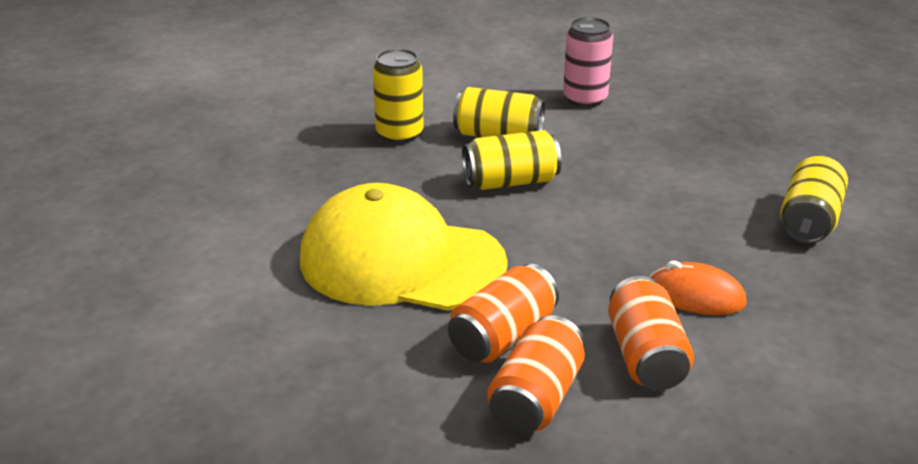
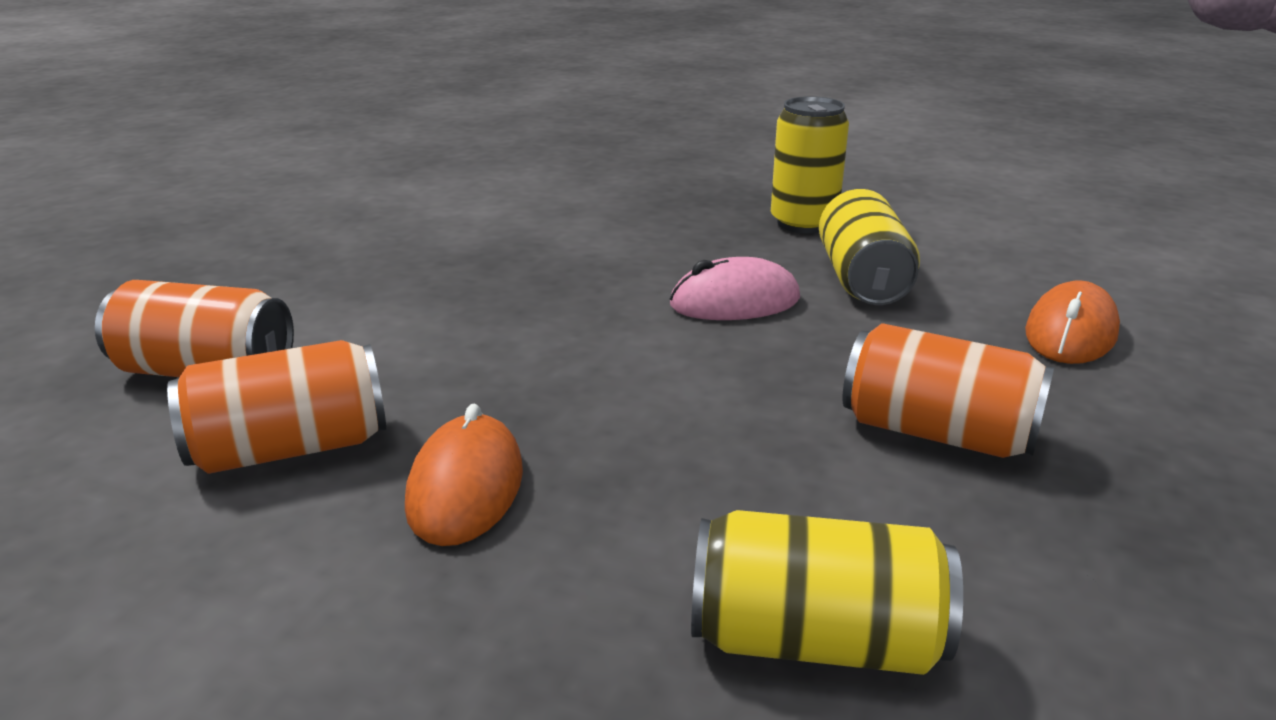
camera: 75 degrees right, 5 degrees down
yellow cap [300,183,508,311] -> none
orange can [448,264,559,363] -> orange can moved to [842,323,1054,458]
yellow can [462,130,561,190] -> pink mouse [670,257,800,320]
pink can [563,17,613,107] -> orange mouse [1025,280,1120,364]

